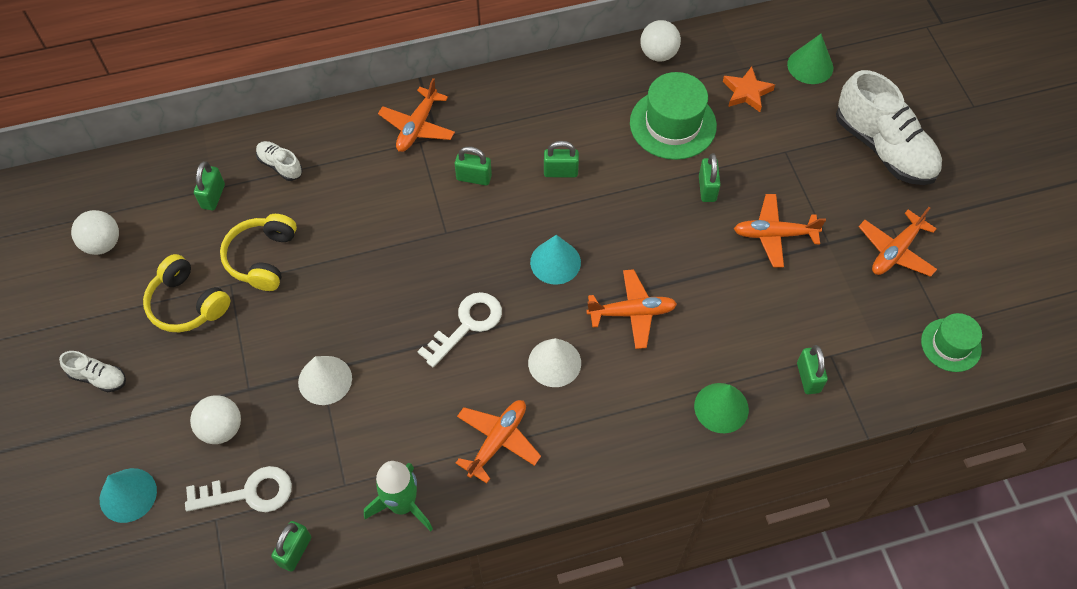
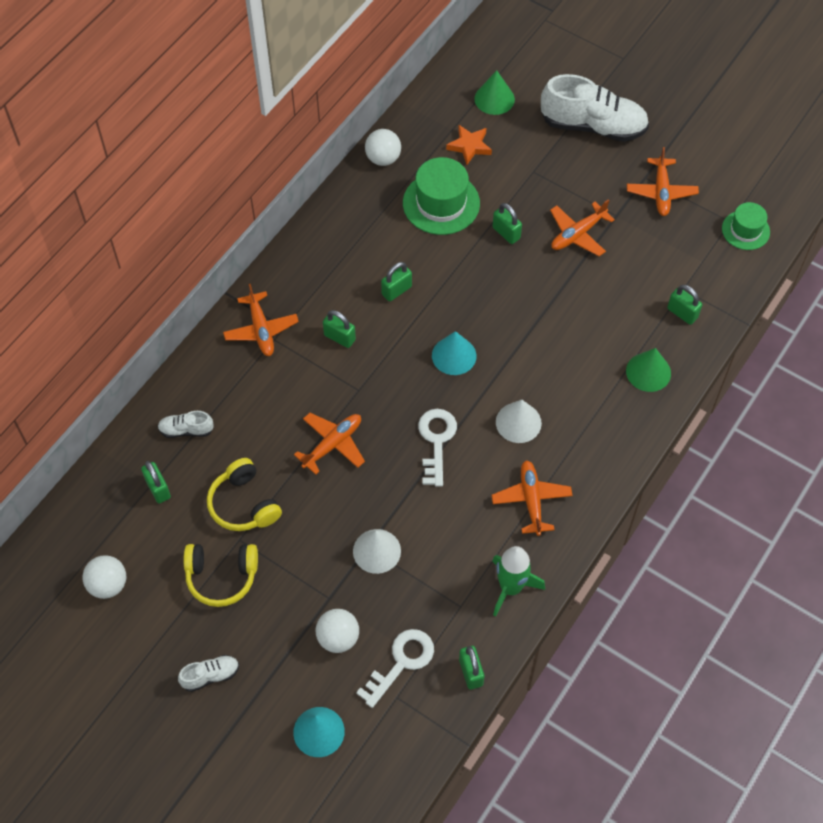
camera: 40 degrees left, 0 degrees up
green padlock [455,146,492,185] -> green padlock turned 60 degrees clockwise [323,310,356,348]
orange plane [586,269,677,349] -> orange plane moved to [294,413,365,475]

